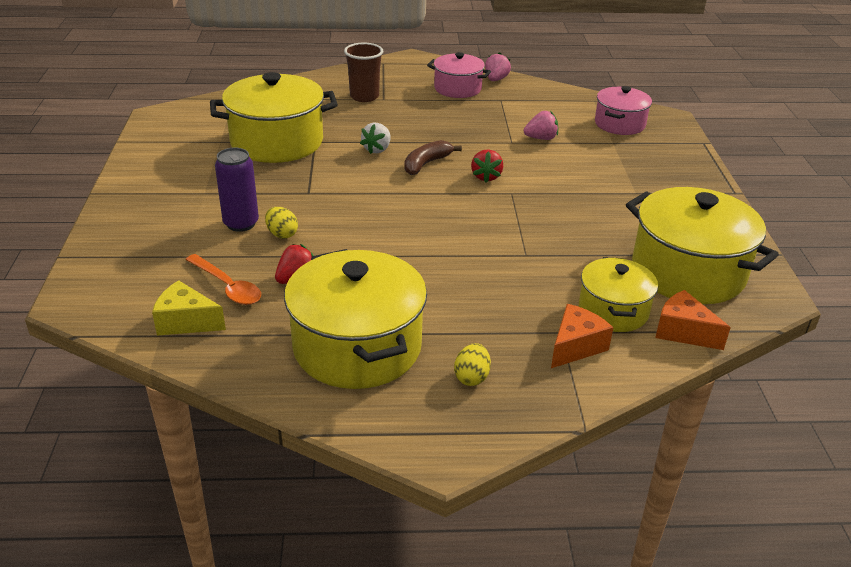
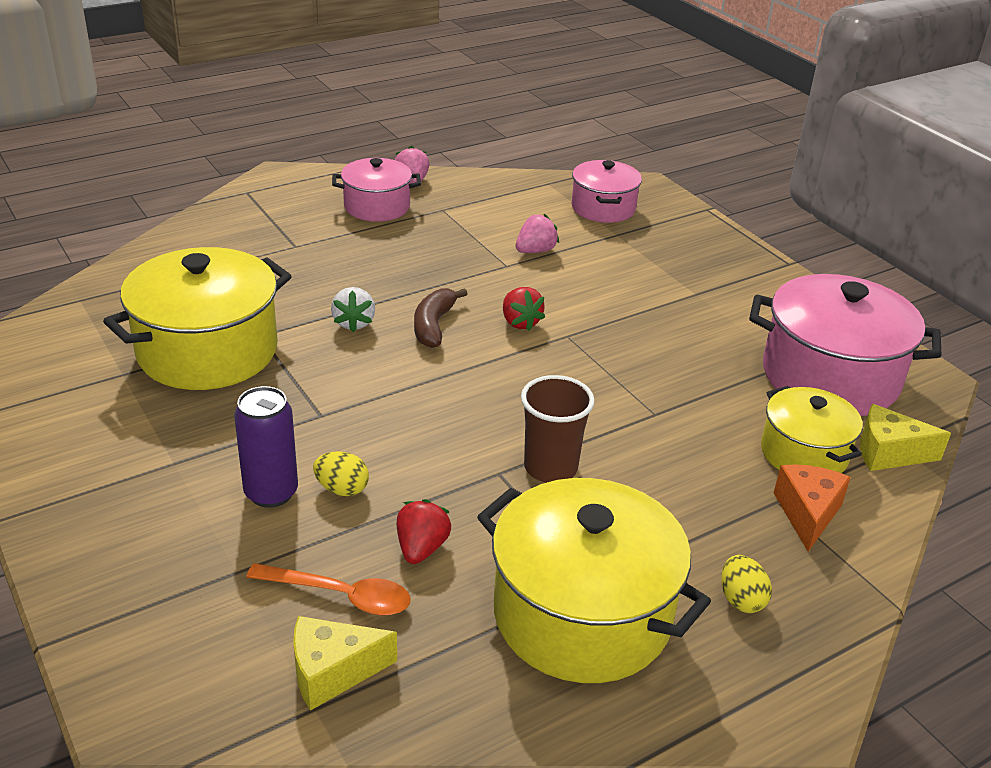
camera: 30 degrees left, 0 degrees up
brown cup [344,43,383,102] -> brown cup moved to [521,375,595,483]
yellow pot [626,187,779,304] -> pink pot [749,274,941,416]
orange cheese [655,290,731,350] -> yellow cheese [860,404,951,471]

